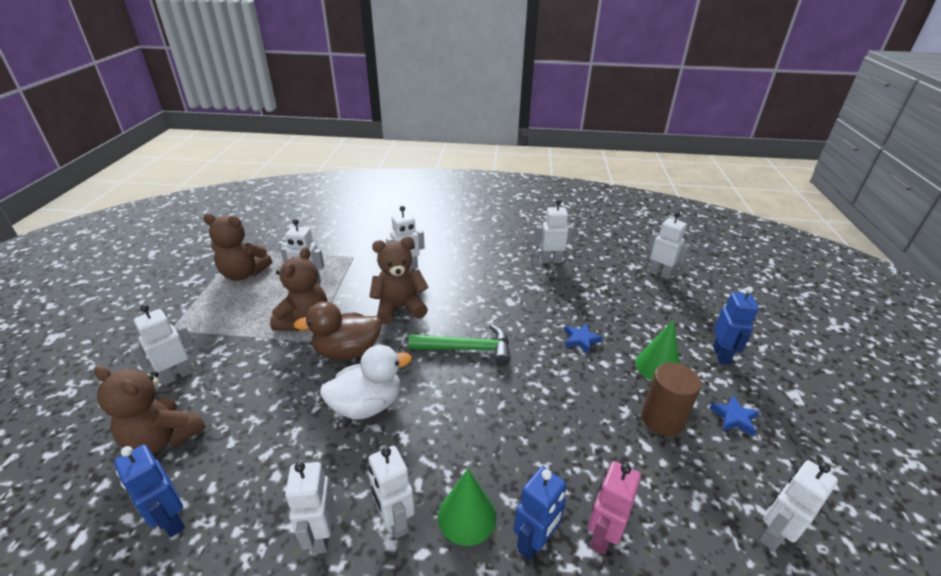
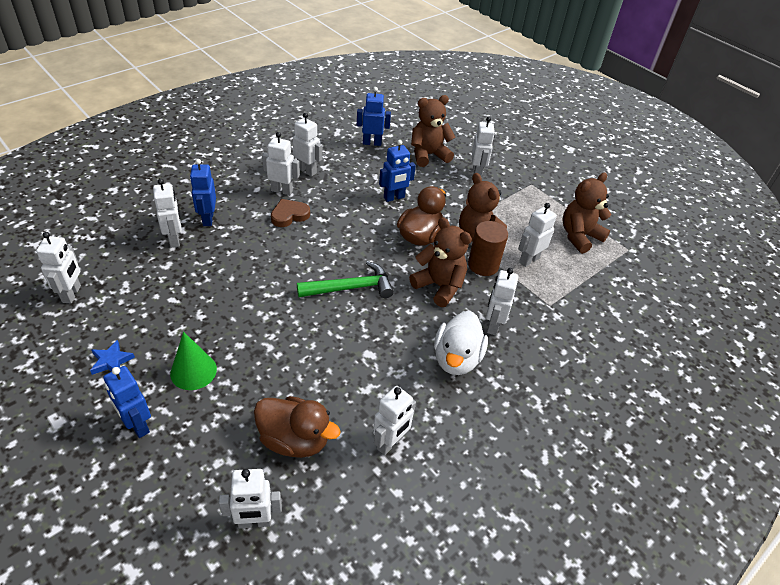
camera: 130 degrees right, 10 degrees up
white duck [320,345,412,420] -> white duck moved to [434,311,488,375]
brown teddy bear [369,237,429,324] -> brown teddy bear turned 75 degrees counterclockwise [409,217,472,307]
green hammer [408,324,510,366] -> green hammer turned 150 degrees counterclockwise [297,261,394,298]
green cone [438,469,496,546] -> none
blue star [564,324,603,354] -> none
pink robot [588,461,641,555] -> white robot [153,179,182,248]
brown cylinder [642,363,701,436] -> brown cylinder moved to [468,221,508,276]
none -> brown duck [254,396,341,458]
none -> brown heart [271,199,310,227]
none -> blue robot [379,140,416,202]

